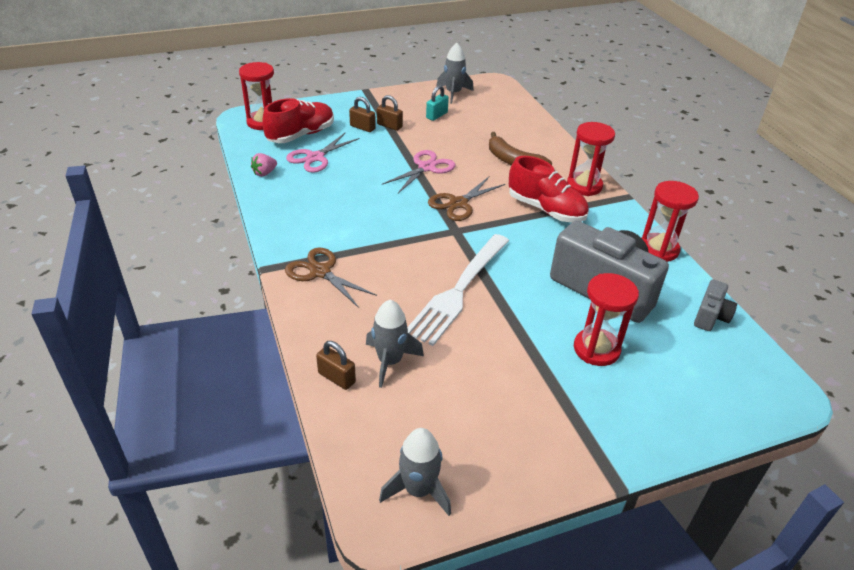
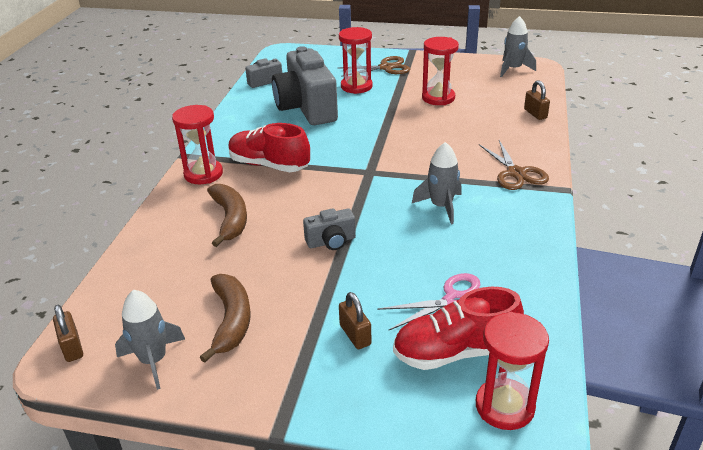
camera: 145 degrees left, 5 degrees down
pink strawberry [251,153,277,177] -> none
grey rocket [366,300,424,388] -> grey rocket moved to [412,142,462,224]
brown padlock [377,95,403,131] -> brown padlock moved to [53,305,83,362]
pink scissors [382,150,455,193] -> grey camera [303,208,356,250]
white fork [407,234,509,346] -> none
turquoise padlock [426,85,449,121] -> brown banana [200,274,251,363]
brown scissors [428,177,505,221] -> brown scissors moved to [338,56,410,77]
red shoe [509,156,589,222] -> red shoe turned 45 degrees counterclockwise [228,123,310,172]
red hourglass [642,181,699,262] -> red hourglass moved to [422,37,459,105]

